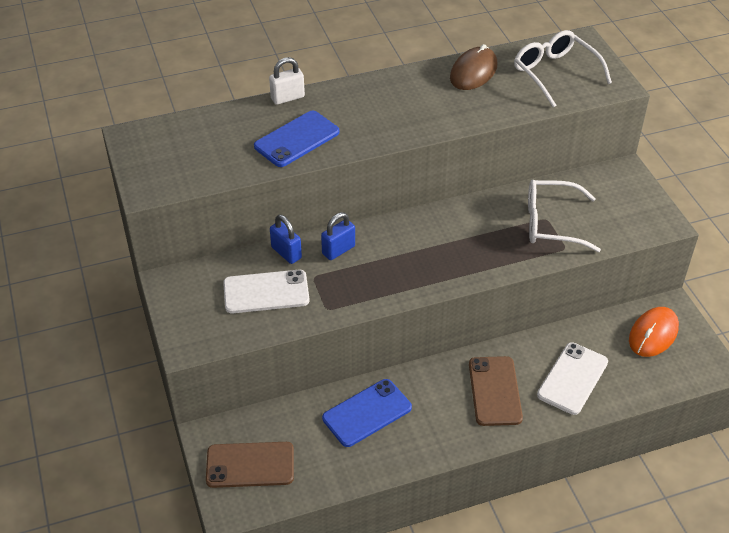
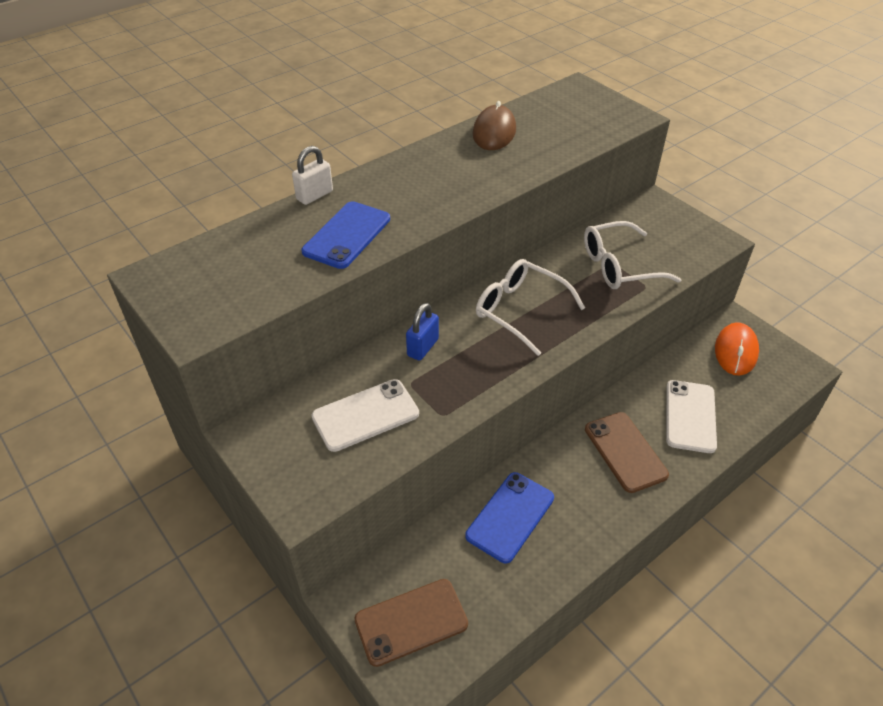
camera: 20 degrees left, 0 degrees up
blue padlock [270,215,302,264] -> none
white glasses [514,30,612,107] -> white glasses moved to [476,259,585,356]

